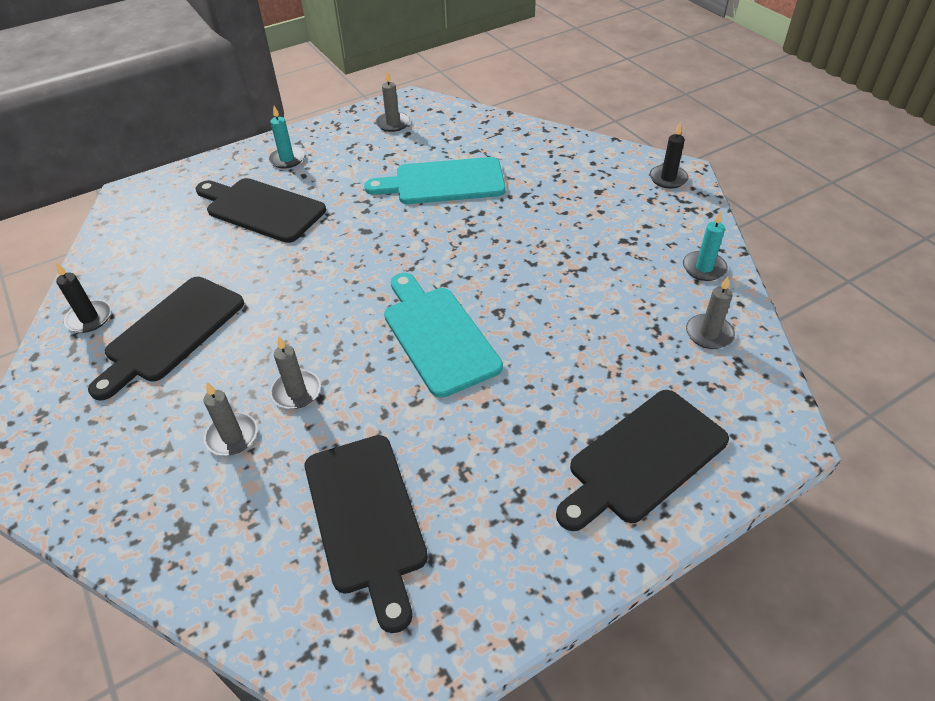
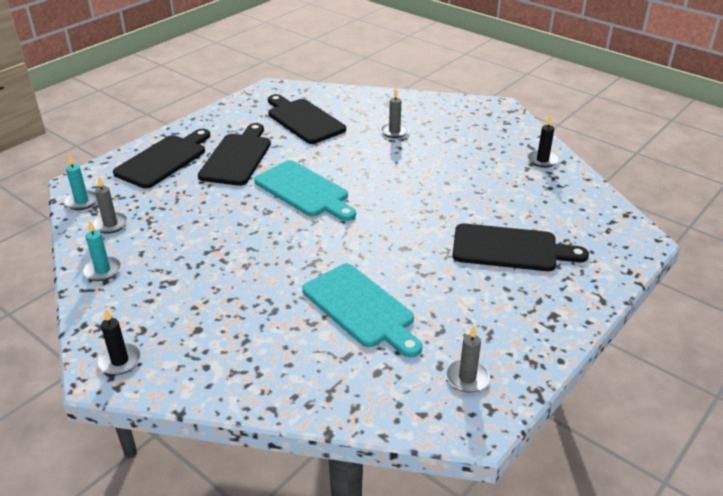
camera: 160 degrees right, 10 degrees down
black cutting board [88,277,244,401] -> black cutting board moved to [198,123,271,186]
turquoise candle [268,106,305,168] -> turquoise candle moved to [64,155,97,210]
grey candle [270,336,321,409] -> none
turquoise cutting board [364,157,506,204] -> turquoise cutting board turned 75 degrees clockwise [302,264,422,357]

